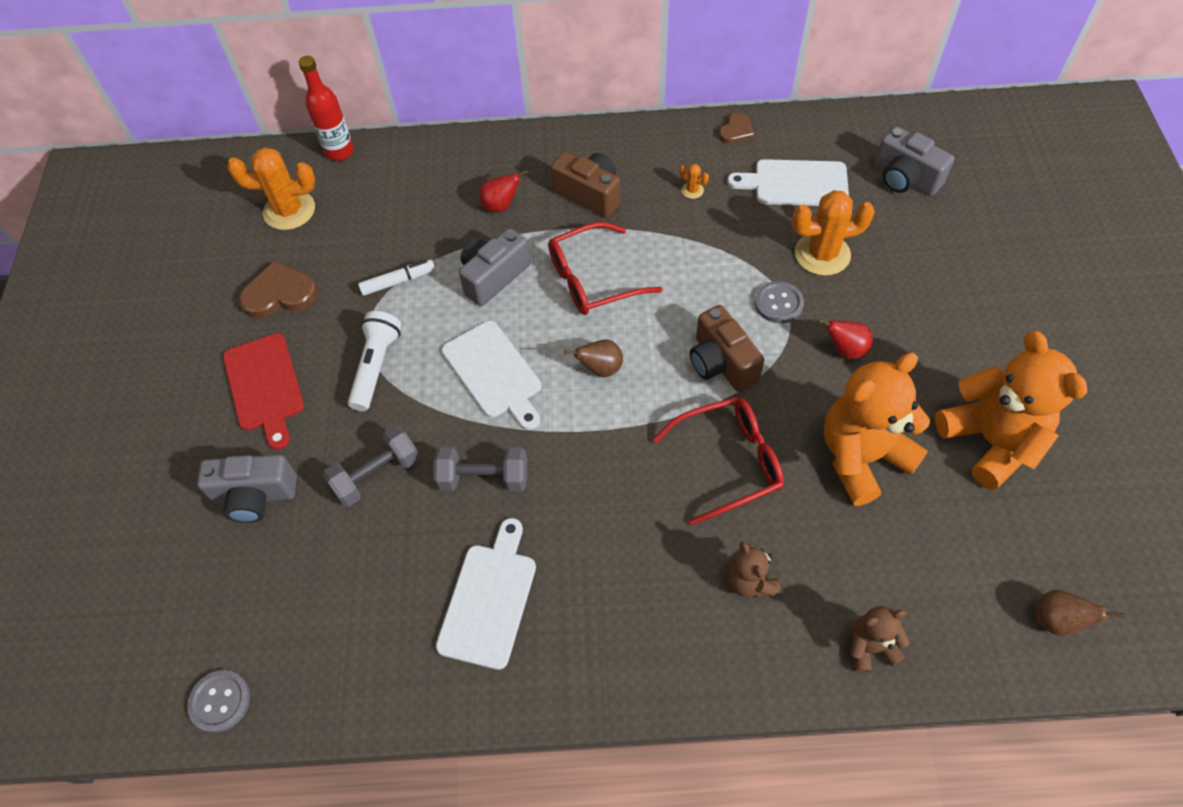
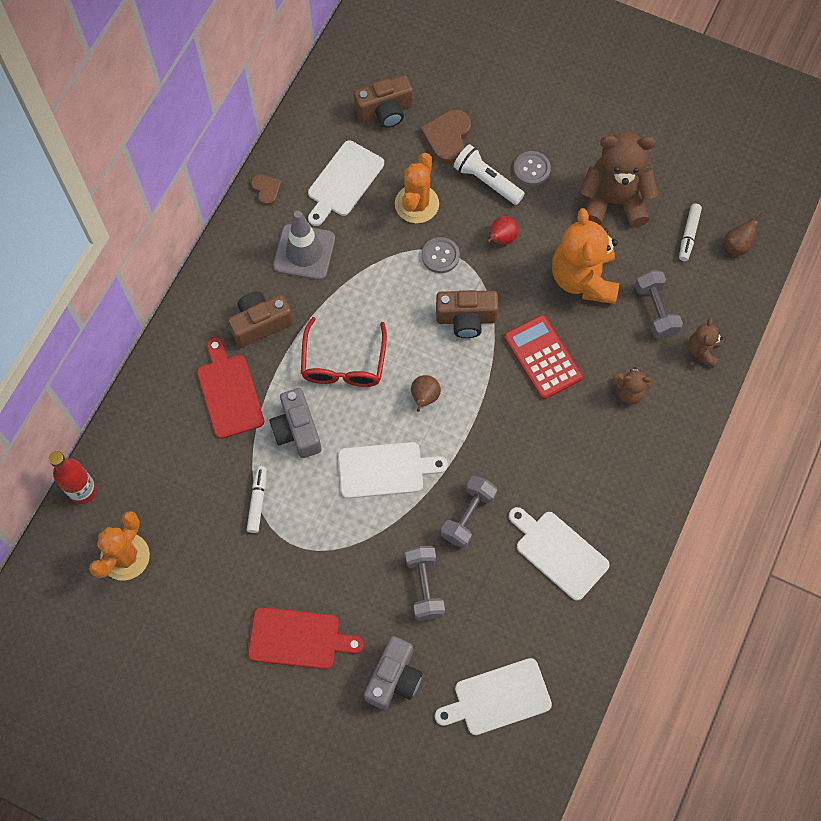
camera: 65 degrees left, 10 degrees up
grey button [187,670,250,733] -> grey button moved to [514,151,551,186]
brown heart [239,261,318,318] -> brown heart moved to [421,109,471,164]
white flashlight [348,311,402,411] -> white flashlight moved to [453,144,525,205]
red pear [479,170,528,212] -> red cutting board [197,338,264,439]
red glasses [652,397,784,525] -> red calculator [504,315,583,399]
orange cactus [679,164,709,199] -> grey traffic cone [273,211,335,280]
grey camera [874,126,954,196] -> brown camera [354,75,413,128]
orange teddy bear [935,331,1087,490] -> brown teddy bear [580,132,658,228]
none -> white cutting board [435,658,552,735]
none -> grey dumbbell [635,270,683,338]
none -> white marker [679,204,702,261]

